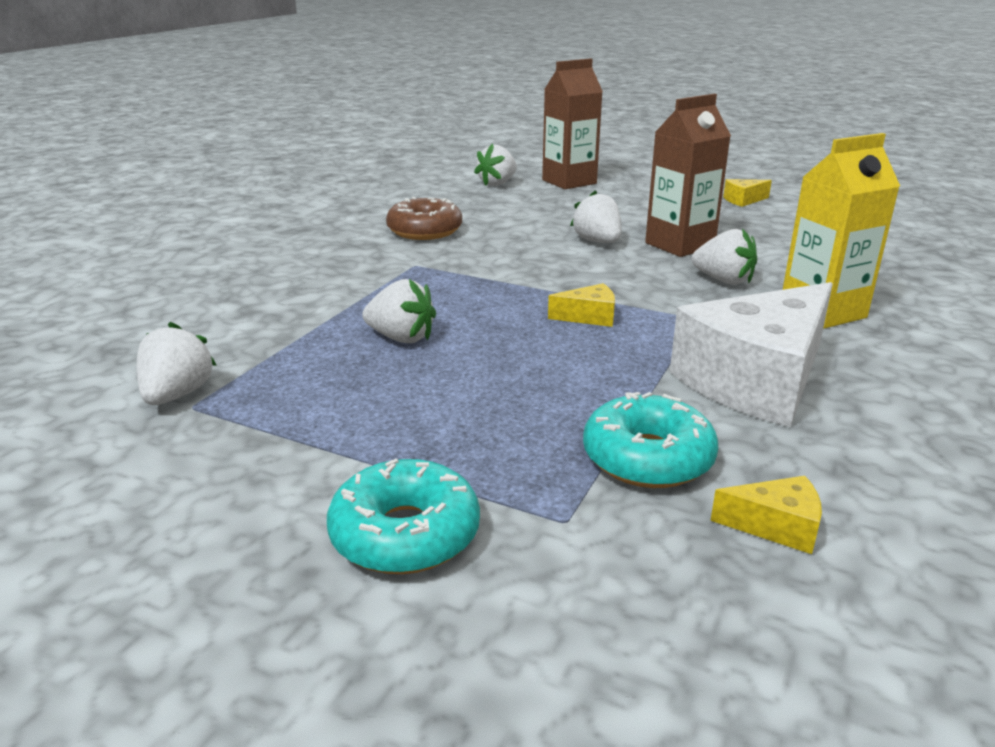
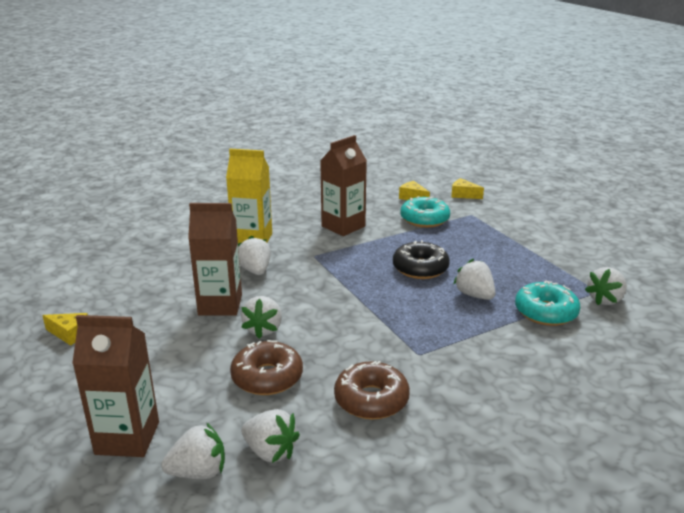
camera: 145 degrees left, 0 degrees up
turquoise donut [327,459,480,574] -> turquoise donut moved to [515,280,581,326]
yellow cheese [548,283,615,327] -> yellow cheese moved to [451,178,484,199]
white cheese [670,282,833,427] -> brown carton [320,135,367,236]
none -> brown donut [230,340,303,395]
none -> white strawberry [241,409,300,463]
none -> black donut [393,240,450,279]

